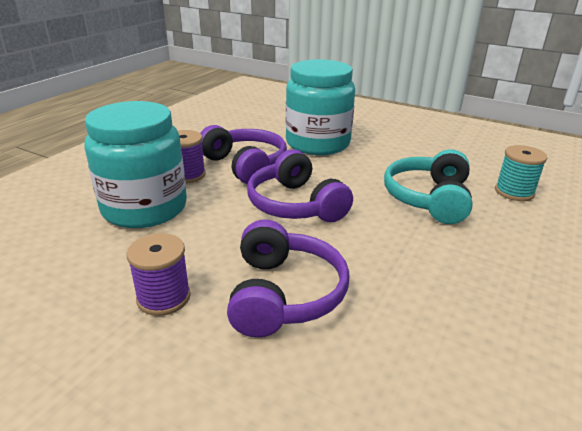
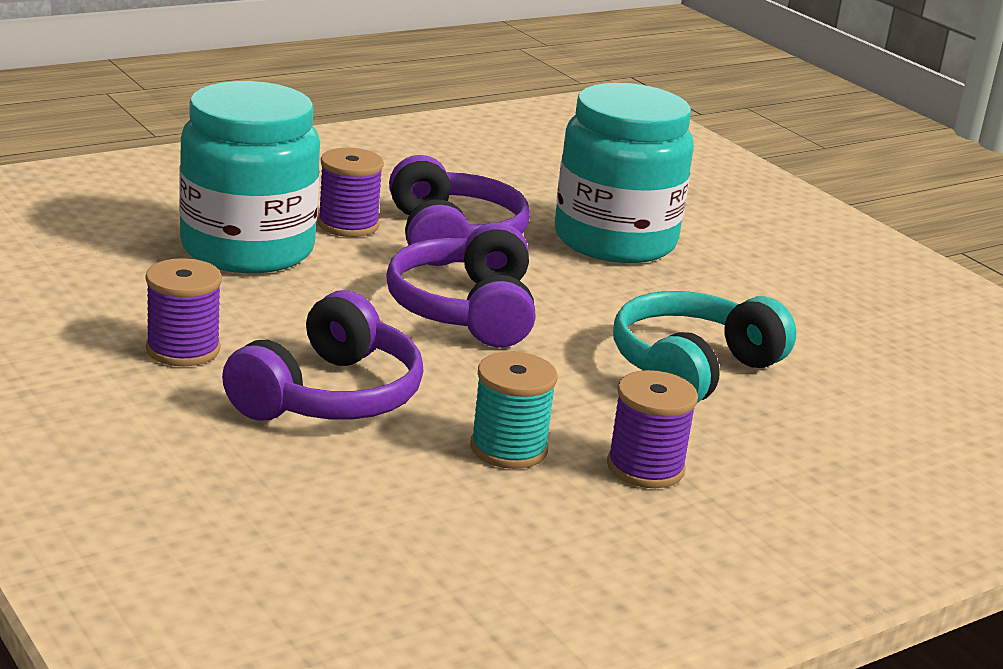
camera: 25 degrees right, 5 degrees down
turquoise spool [495,145,548,201] -> turquoise spool moved to [470,352,557,469]
none -> purple spool [607,370,698,488]

